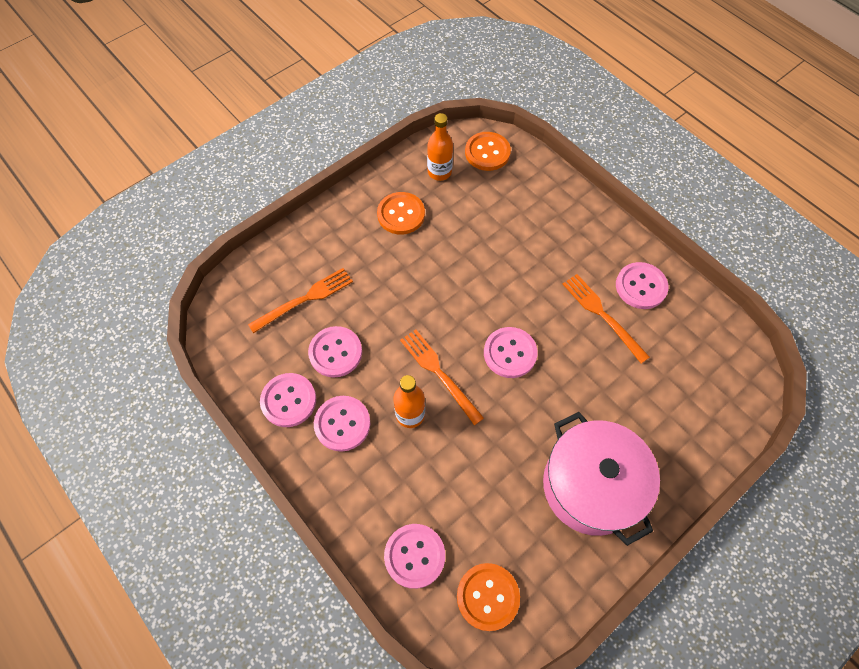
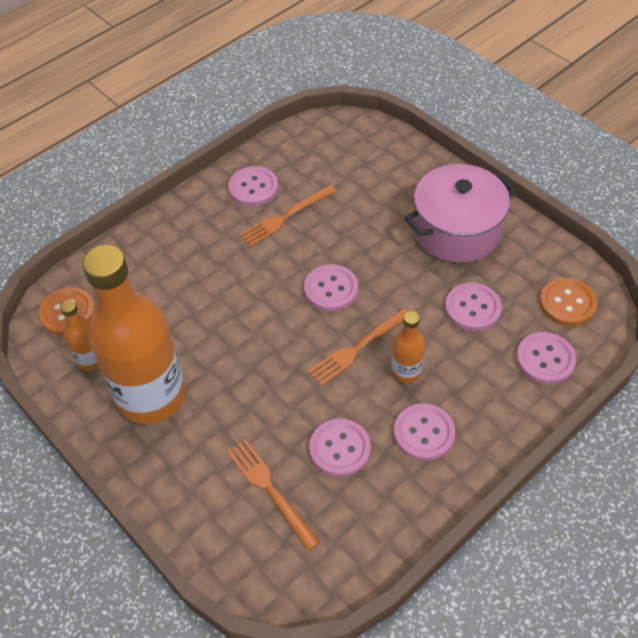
camera: 90 degrees left, 10 degrees down
pink button [260,373,316,427] -> pink button moved to [445,283,502,331]
orange button [377,192,425,234] -> orange bottle [82,245,186,424]

